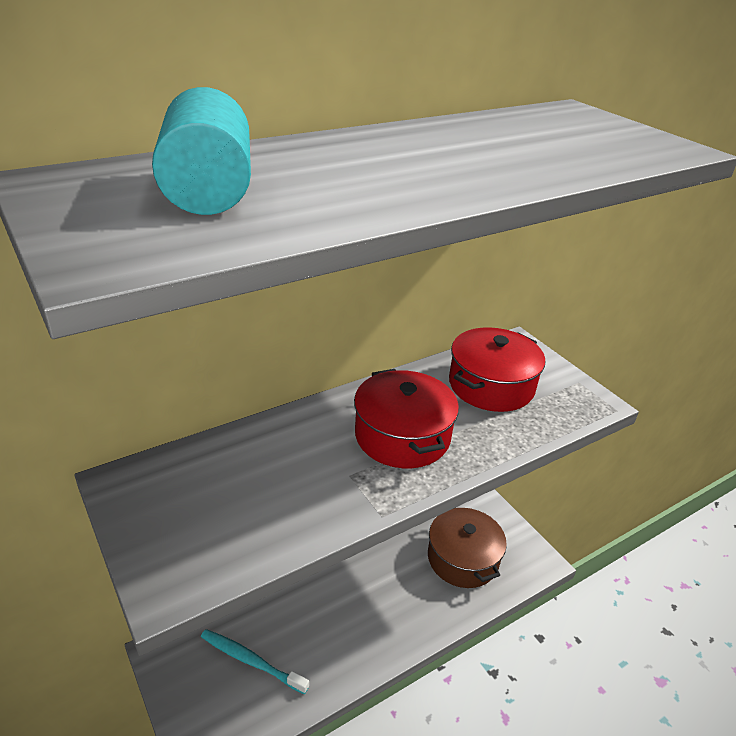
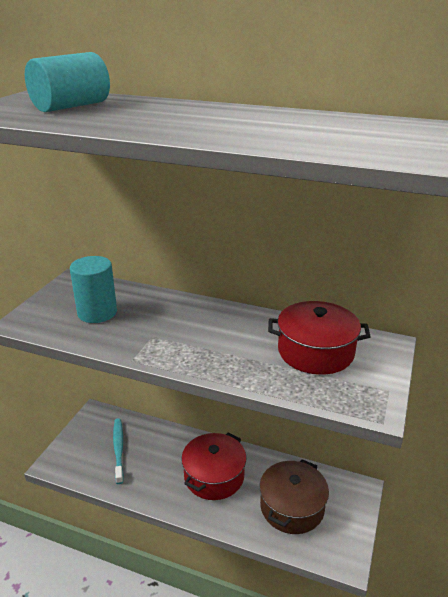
camera: 55 degrees right, 5 degrees down
red pot [354,369,459,468] -> red pot moved to [181,433,247,500]
none -> turquoise cylinder [70,256,117,323]

